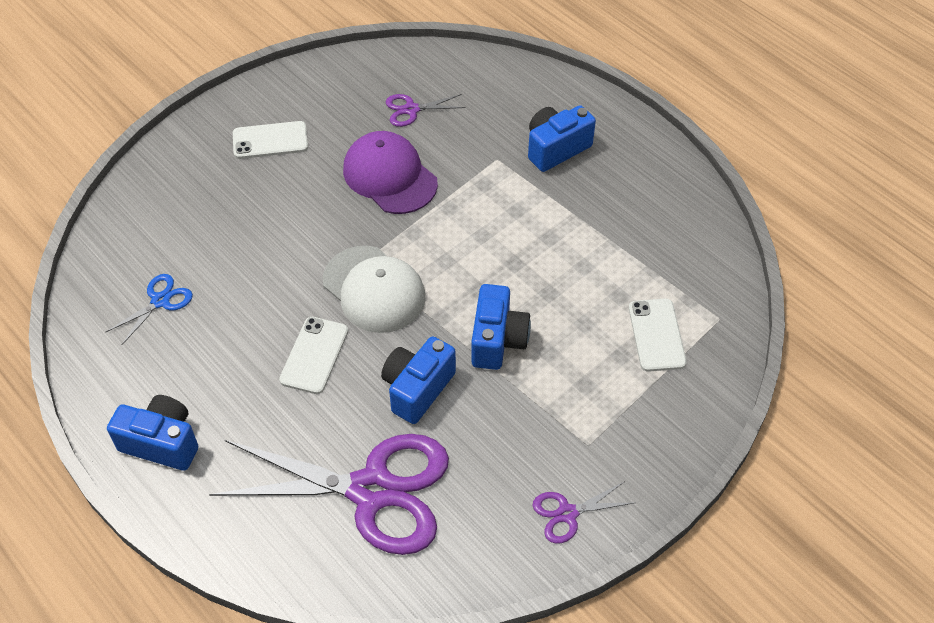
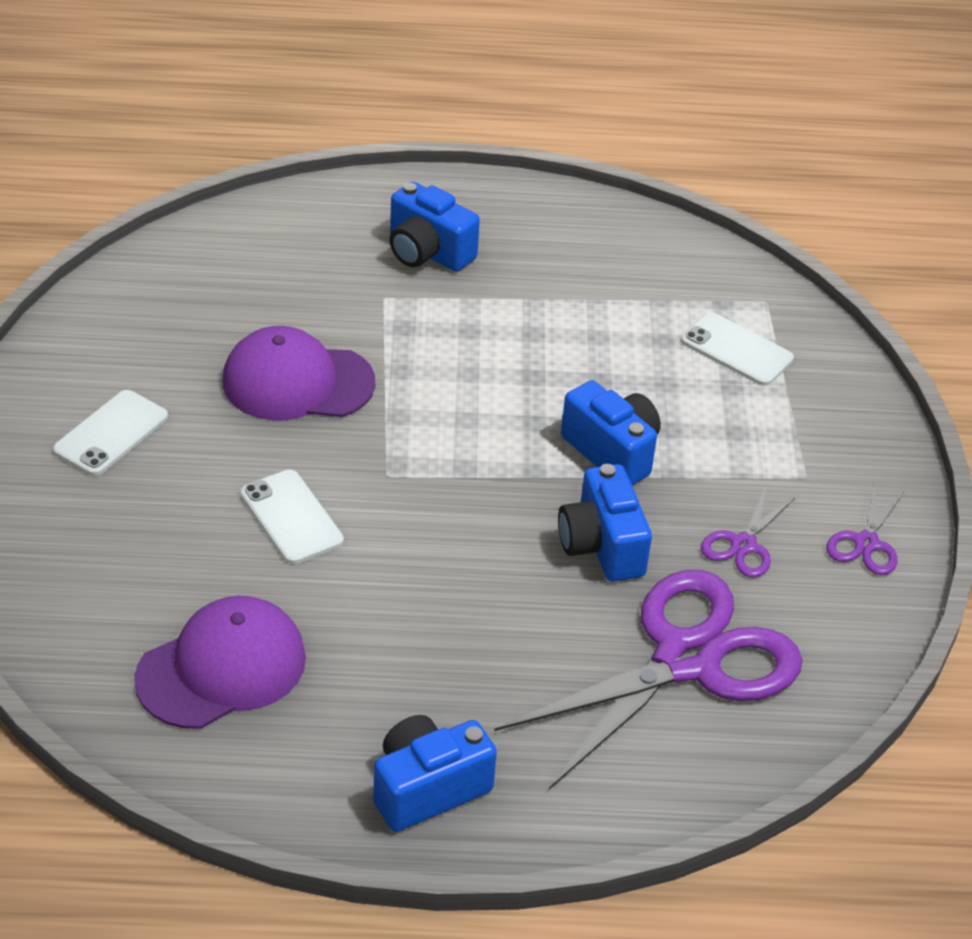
camera: 50 degrees left, 10 degrees down
blue scissors [106,274,193,345] -> purple cap [134,595,306,729]
white phone [279,317,348,394] -> white phone moved to [240,470,344,564]
white cap [323,246,426,333] -> none
purple scissors [386,94,466,127] -> purple scissors moved to [701,488,795,578]
blue camera [528,105,596,172] -> blue camera turned 60 degrees counterclockwise [389,181,480,272]

